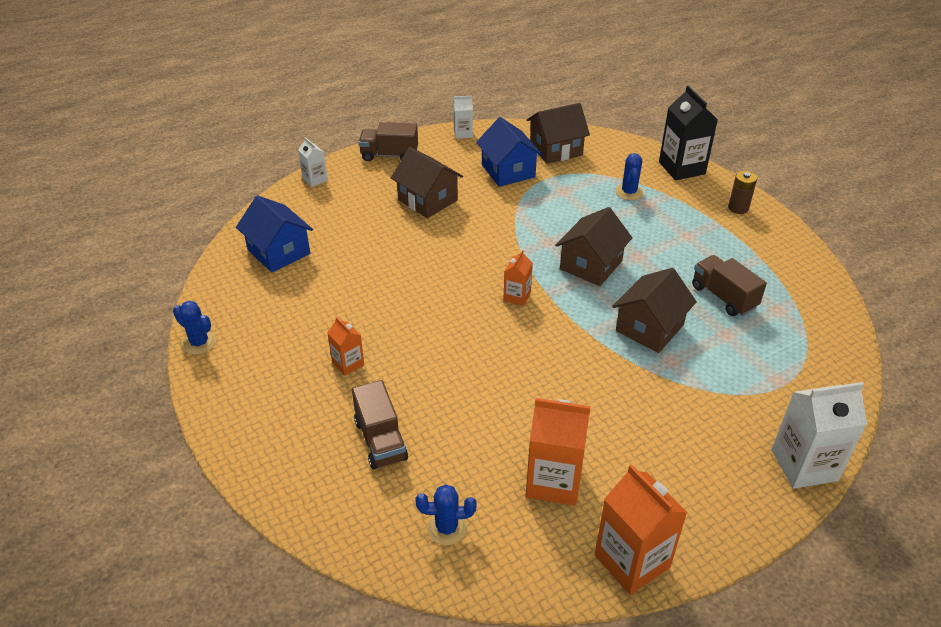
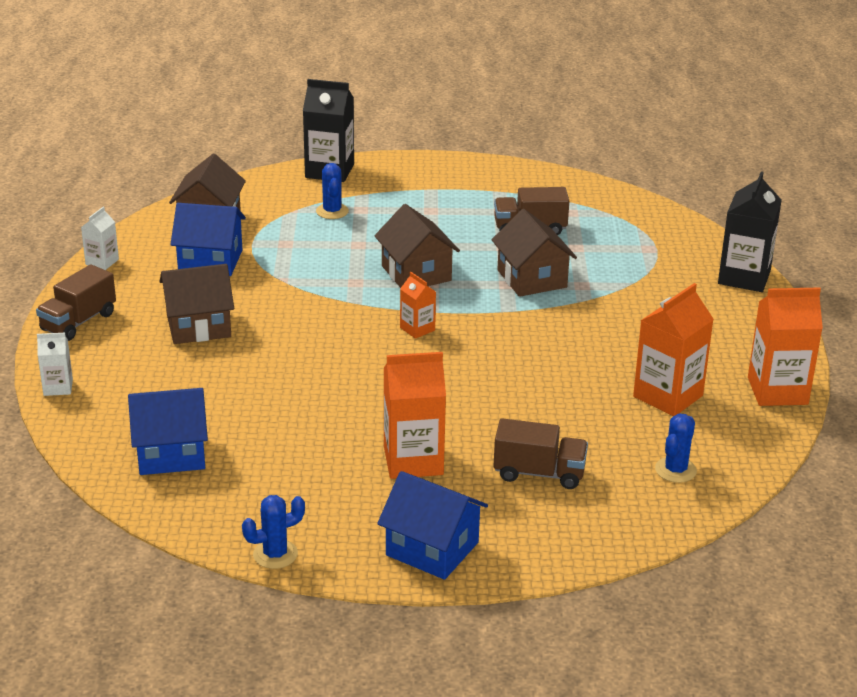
camera: 60 degrees left, 10 degrees down
orange carton [327,317,364,376] -> orange carton [384,352,446,479], size x1.88
blue cactus [616,153,643,200] -> blue cactus turned 45 degrees clockwise [316,163,349,219]
brown battery [728,171,757,214] -> none
white carton [772,382,867,489] -> black carton [718,171,782,292]
none -> blue house [377,471,488,580]

